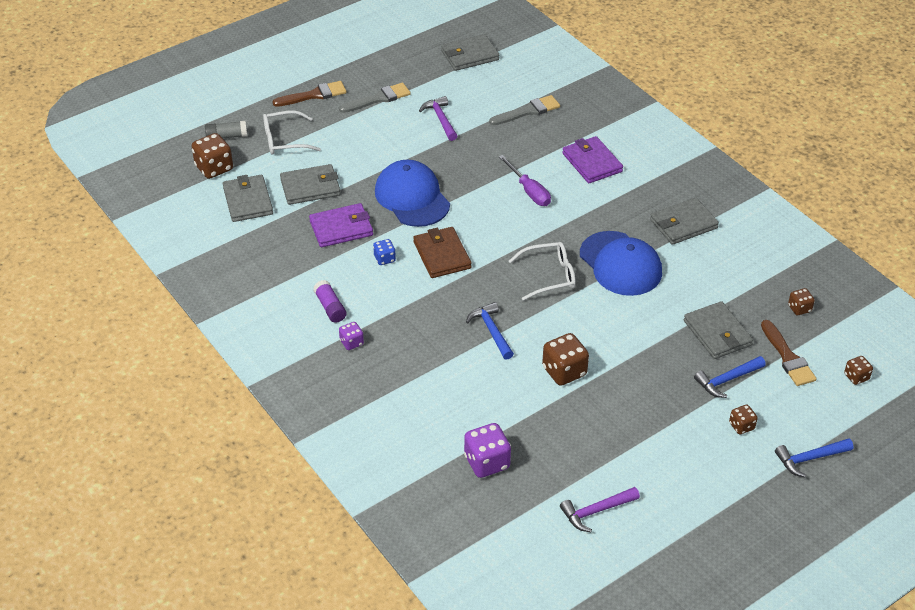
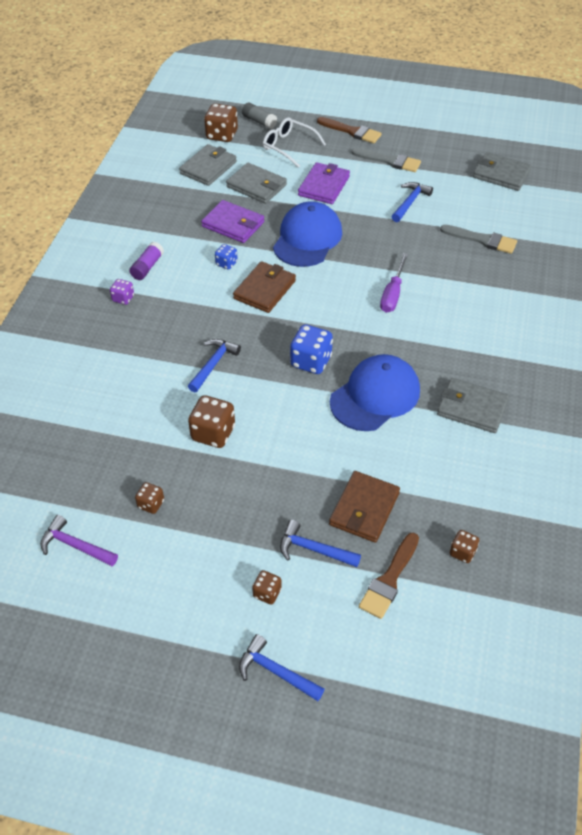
camera: 50 degrees right, 5 degrees up
purple hammer [419,96,457,141] -> blue hammer [391,182,433,222]
purple dice [464,423,511,478] -> none
white glasses [509,242,576,301] -> blue dice [290,324,333,374]
purple wallet [562,136,623,183] -> purple wallet moved to [298,162,350,204]
blue cap [580,231,662,296] -> blue cap turned 150 degrees counterclockwise [330,354,420,431]
grey wallet [684,301,753,359] -> brown wallet [329,471,400,543]
brown dice [844,356,873,385] -> brown dice moved to [135,482,164,514]

